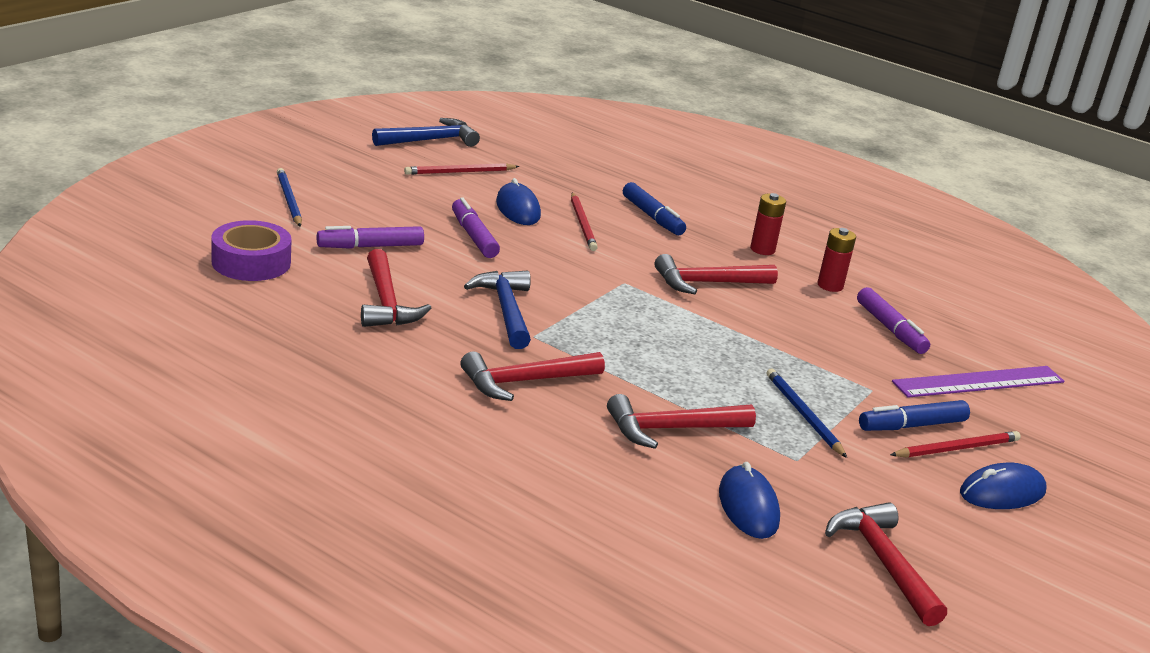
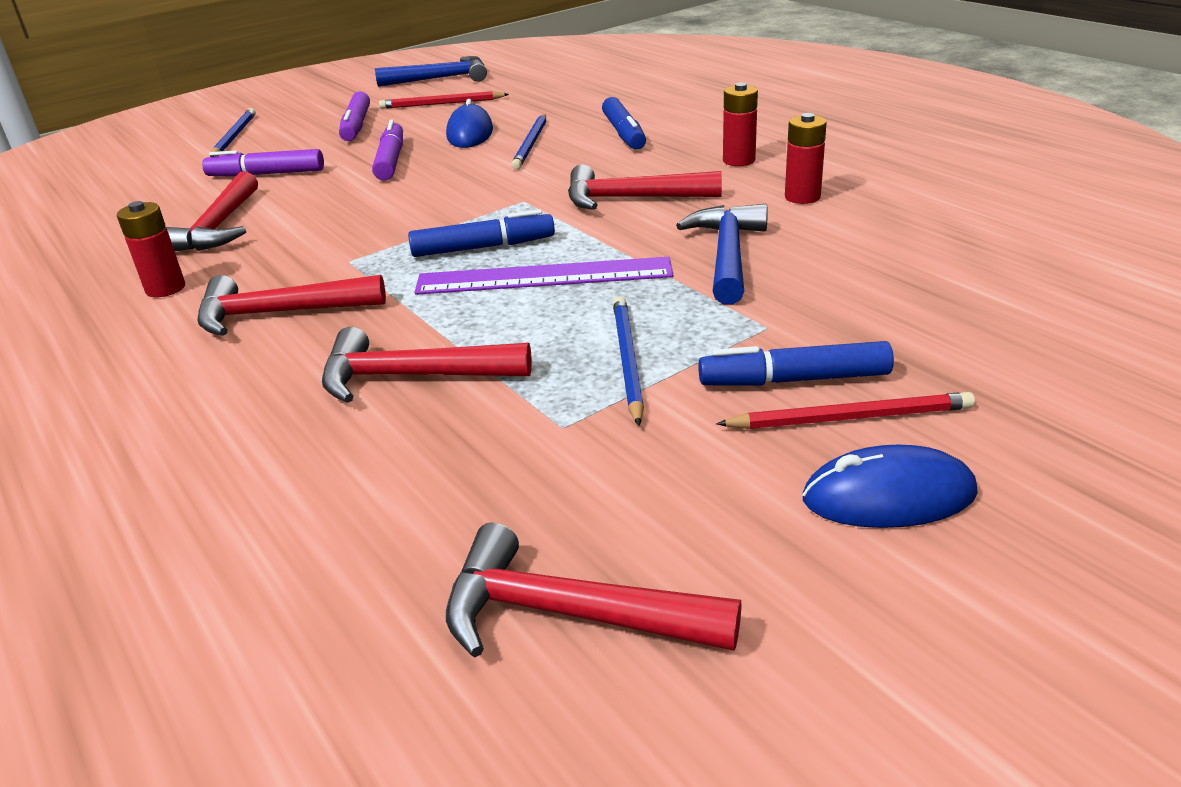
camera: 25 degrees right, 5 degrees up
purple tape [211,220,292,281] -> none
blue hammer [464,271,531,349] -> blue hammer moved to [676,204,767,305]
red pencil [571,192,598,251] -> blue pencil [511,114,546,170]
blue mouse [719,462,780,539] -> none
red hammer [825,502,947,626] -> red hammer turned 75 degrees counterclockwise [446,523,742,657]
purple marker [857,287,930,354] -> purple marker moved to [339,91,370,141]
purple ruler [892,366,1065,398] -> purple ruler moved to [414,257,673,295]
none -> red battery [117,201,185,297]
none -> blue marker [408,209,555,257]

